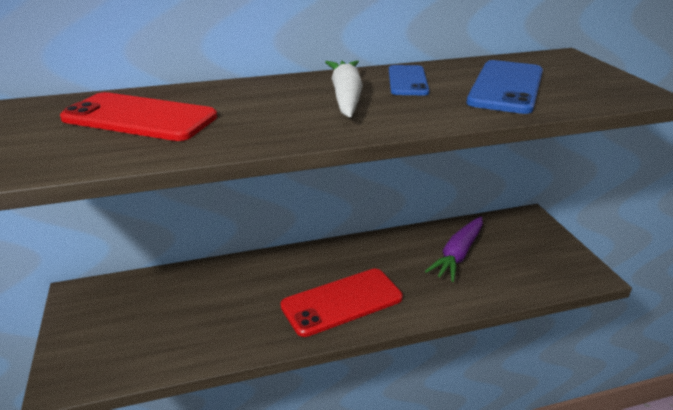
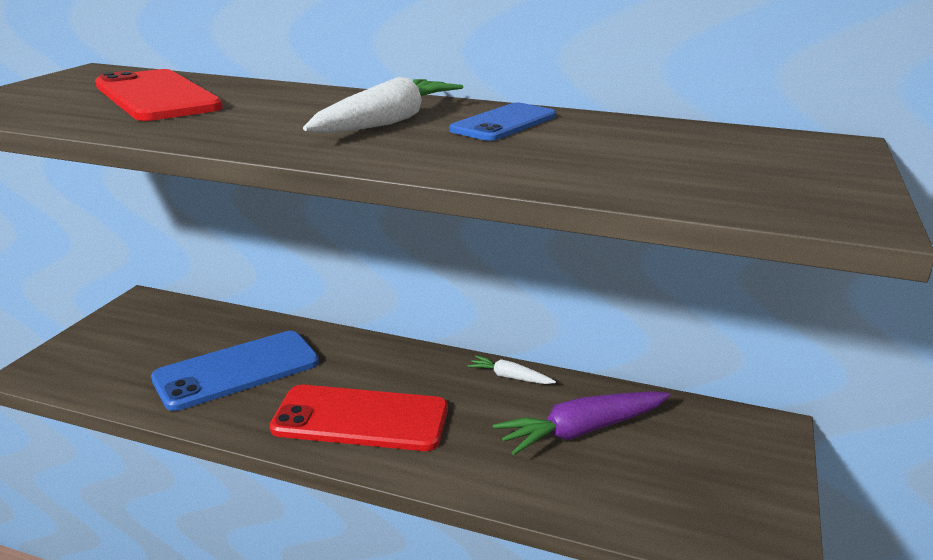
camera: 35 degrees right, 5 degrees down
blue phone [467,60,543,114] -> blue phone moved to [151,331,319,411]
none -> white carrot [468,356,556,384]

